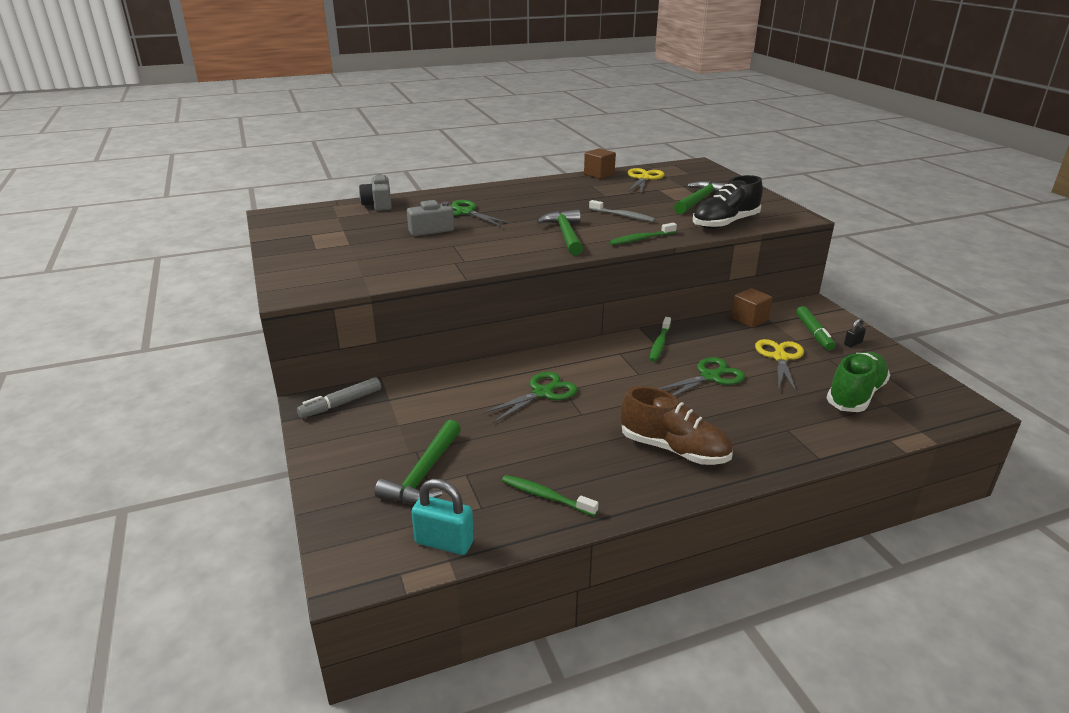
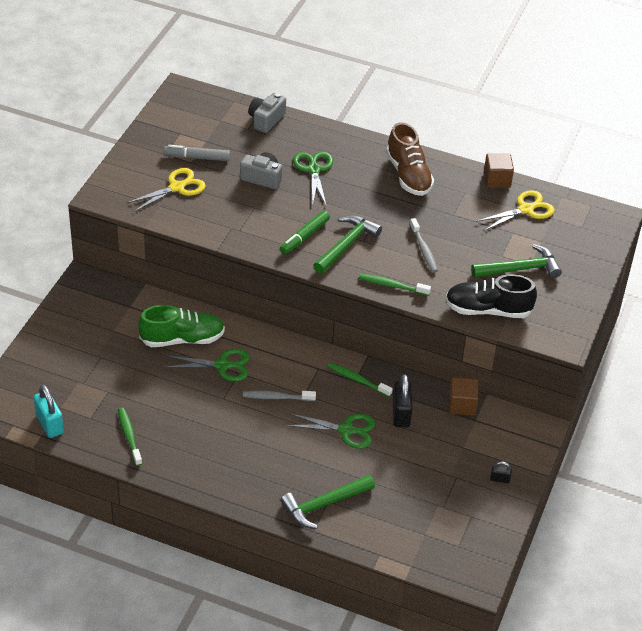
camera: 40 degrees right, 15 degrees up
grey marker [297,377,381,418] -> grey marker moved to [164,145,230,161]
green hammer [375,420,461,504] -> green hammer moved to [281,475,375,529]
brown shoe [621,386,733,465] -> brown shoe moved to [386,122,434,196]
green toothbrush [649,317,671,362] -> green toothbrush turned 60 degrees clockwise [328,362,393,397]
yellow scissors [755,339,804,393] -> yellow scissors moved to [127,168,206,212]
green marker [796,306,835,350] -> green marker moved to [280,211,330,254]
green shoe [827,352,890,412] -> green shoe moved to [138,305,225,347]
none -> grey toothbrush [243,391,316,401]
none -> black padlock [393,375,413,427]

